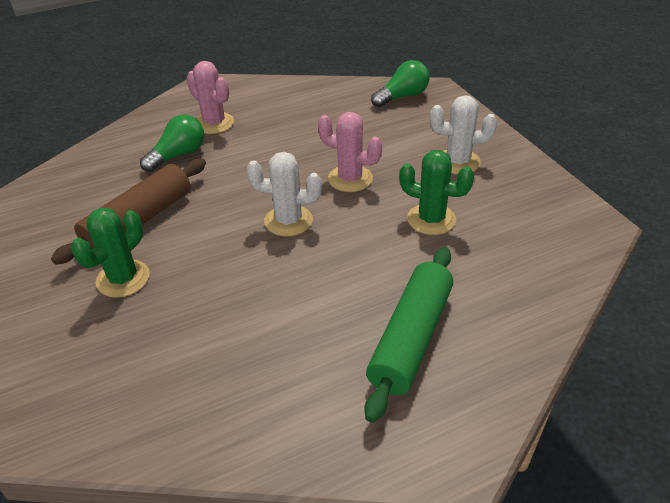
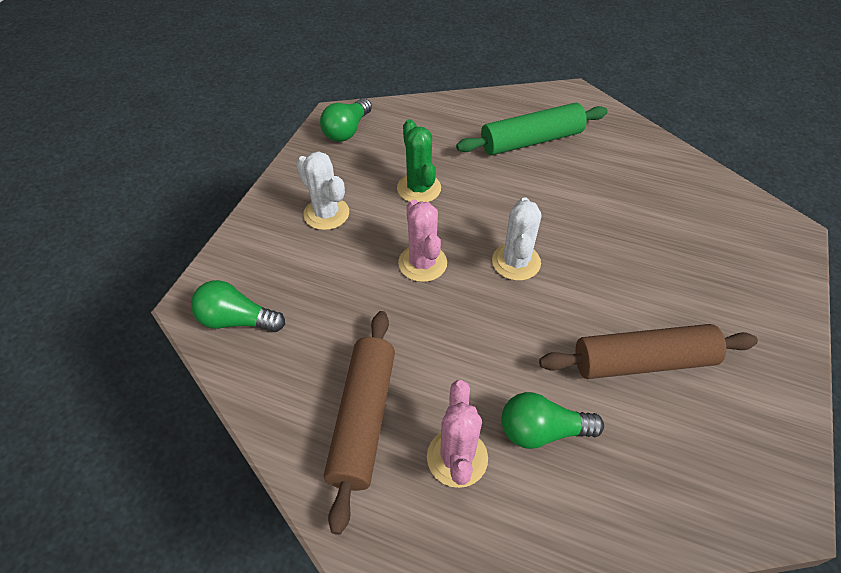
camera: 135 degrees left, 10 degrees up
green cactus [71,208,150,298] -> none
white cactus [246,152,322,237] -> white cactus turned 45 degrees clockwise [492,197,541,281]
none -> green light bulb [320,98,372,142]
none -> brown rolling pin [324,311,395,535]

